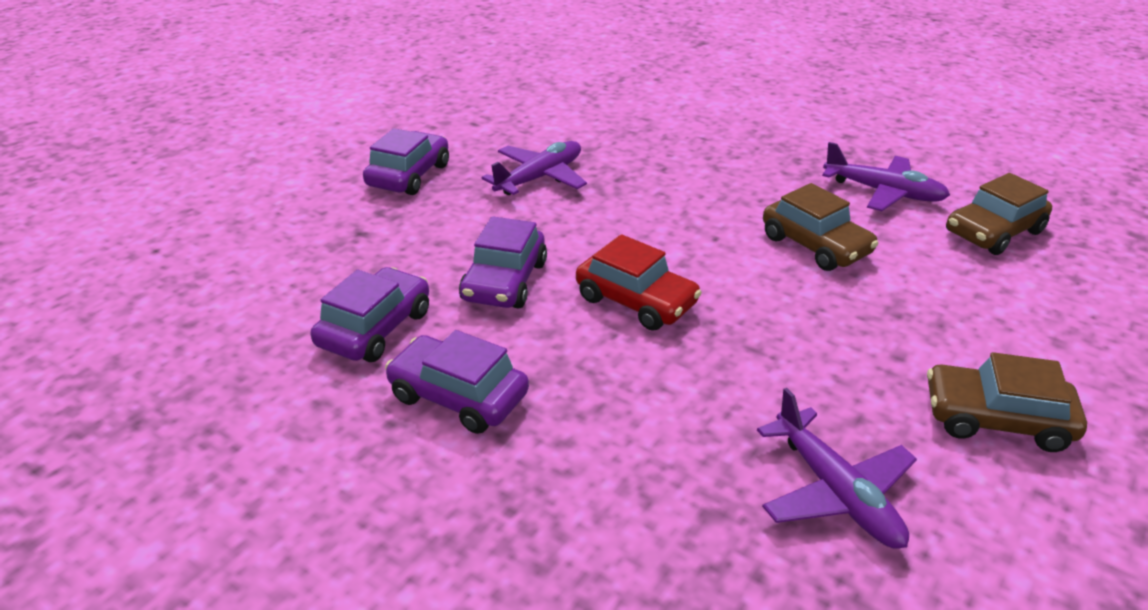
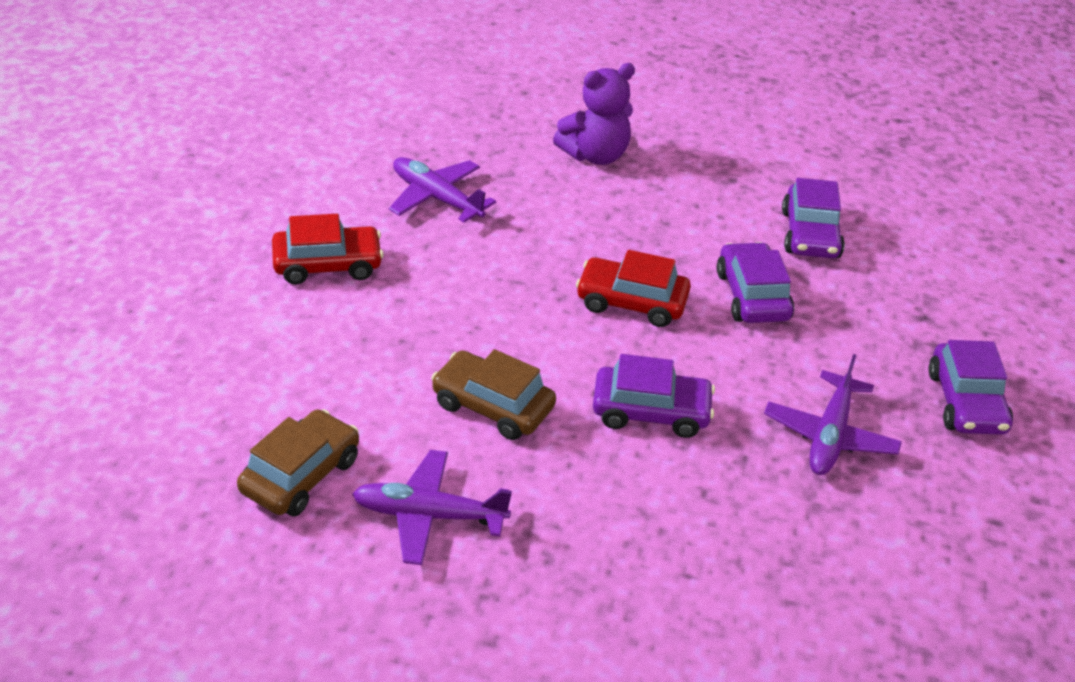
camera: 155 degrees right, 5 degrees up
purple car [385,330,529,434] -> purple car moved to [593,354,715,438]
brown car [927,352,1087,452] -> red car [272,214,384,285]
none -> purple teddy bear [553,63,635,165]

